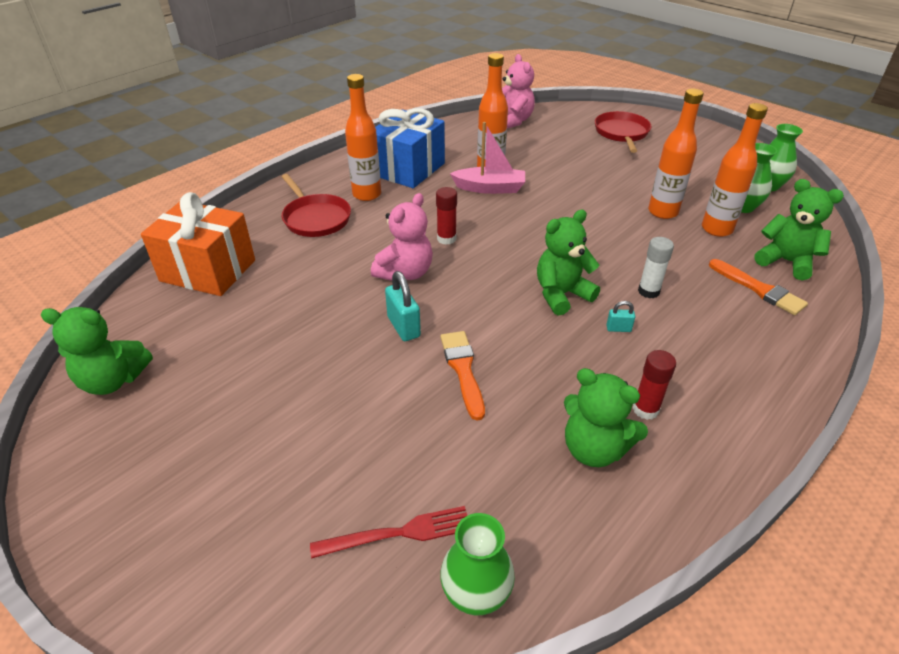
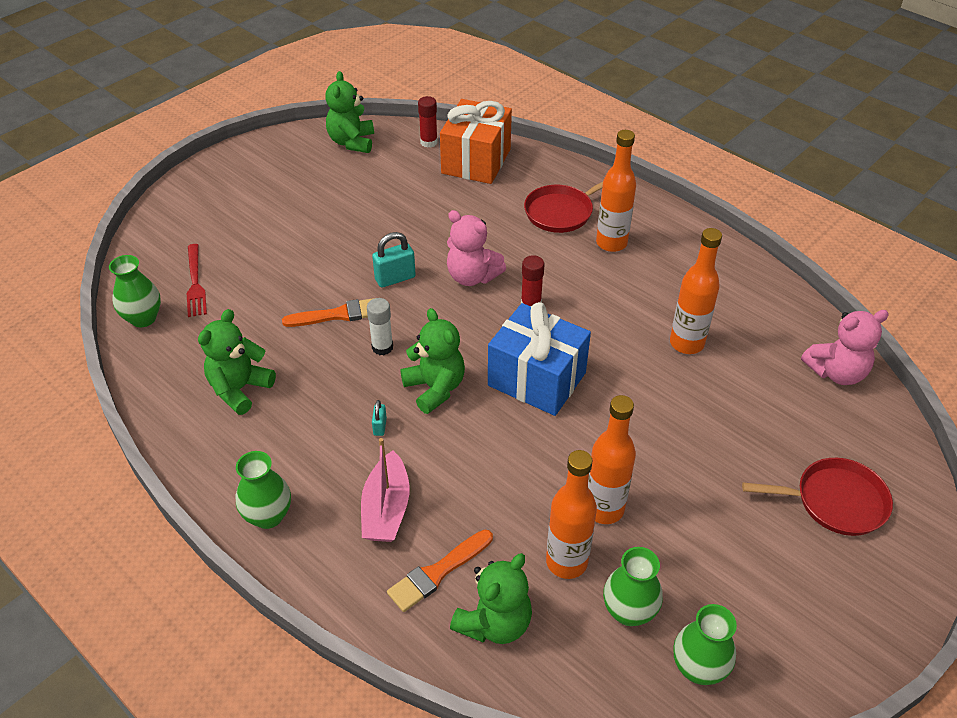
camera: 90 degrees right, 5 degrees up
blue gift [375,108,445,188] -> blue gift moved to [488,302,591,416]
pink boat [450,122,525,194] -> pink boat moved to [361,438,409,542]
red glue stick [632,350,676,420] -> red glue stick moved to [418,96,438,148]
white glue stick [638,237,674,298] -> white glue stick moved to [367,298,393,355]
none -> green vase [236,451,291,529]

